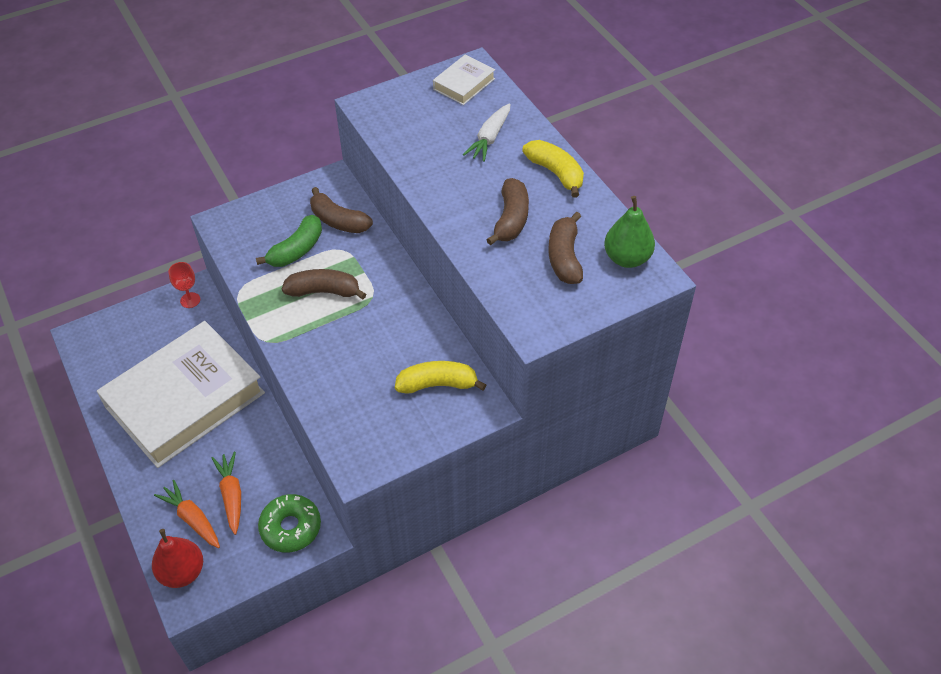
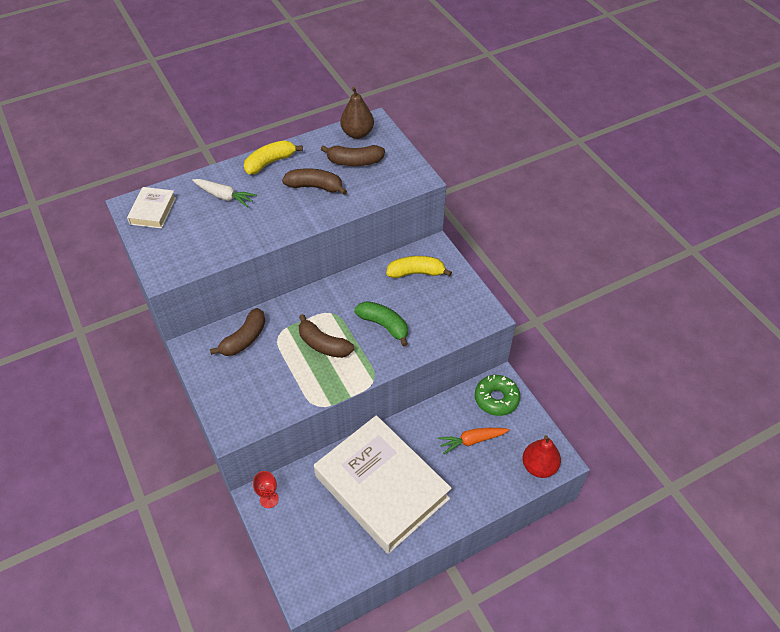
camera: 90 degrees left, 0 degrees up
orange carrot [154,480,220,548] -> none
green banana [256,215,322,267] -> green banana moved to [354,301,408,346]
brown banana [282,269,366,299] -> brown banana turned 60 degrees counterclockwise [299,314,354,358]
yellow banana [395,361,486,394] -> yellow banana turned 90 degrees clockwise [386,256,452,278]
white book [433,55,495,105] -> white book turned 60 degrees clockwise [127,187,176,229]
green pear [604,196,655,268] -> brown pear [340,86,374,139]

